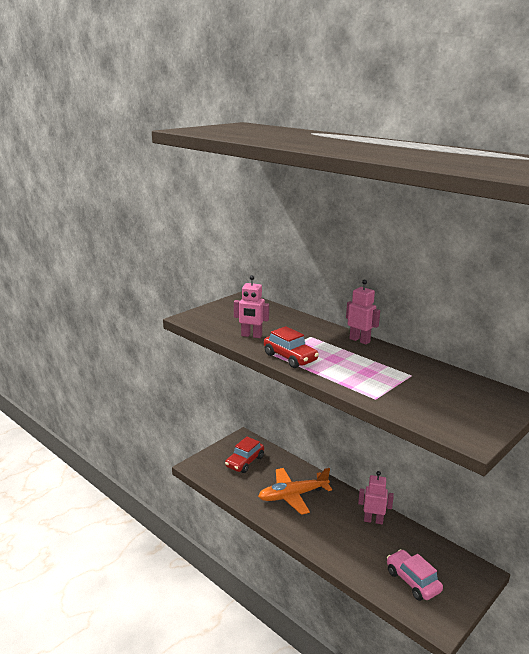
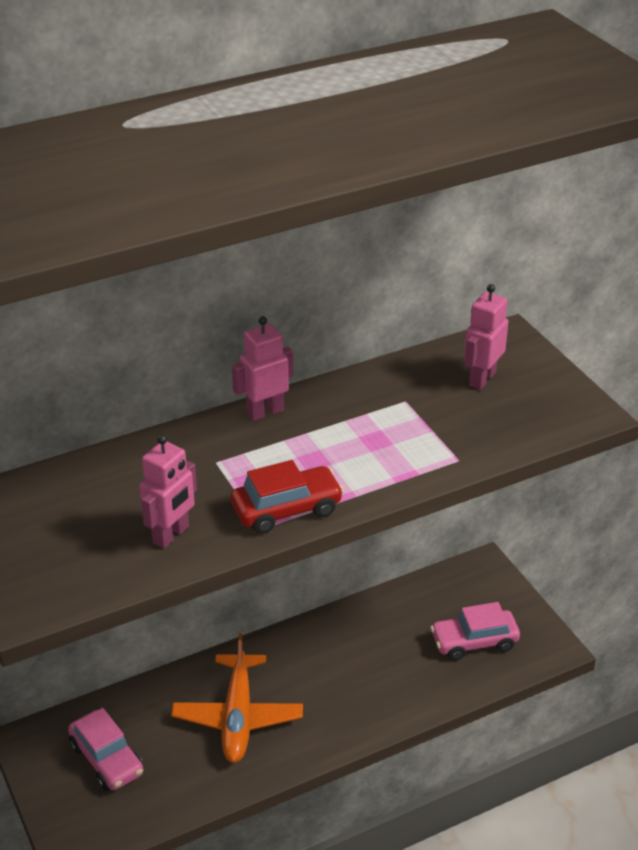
camera: 70 degrees left, 15 degrees up
red car [225,437,264,473] -> pink car [68,708,144,791]
pink robot [358,471,394,524] -> pink robot moved to [464,284,509,390]

